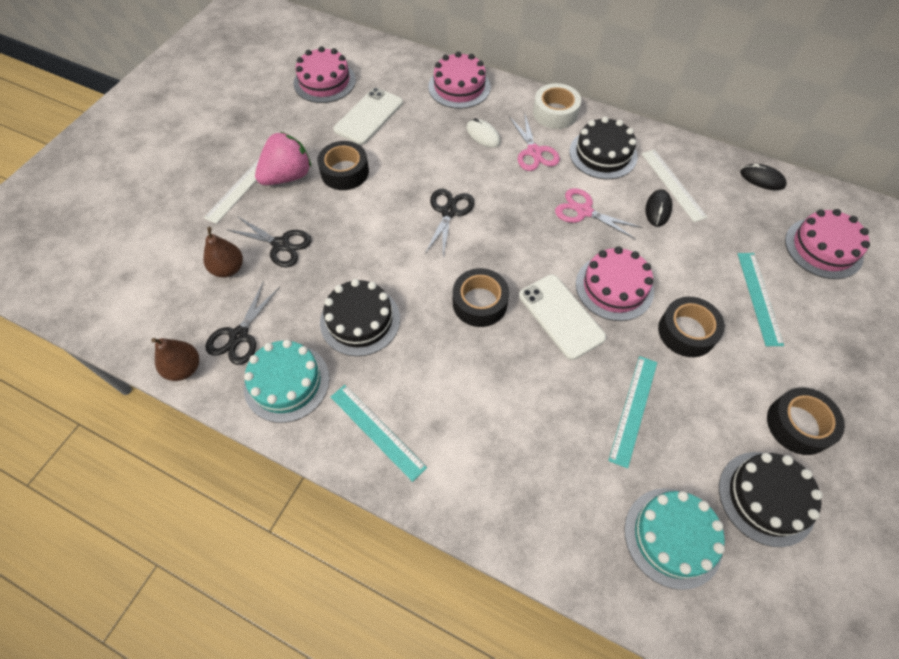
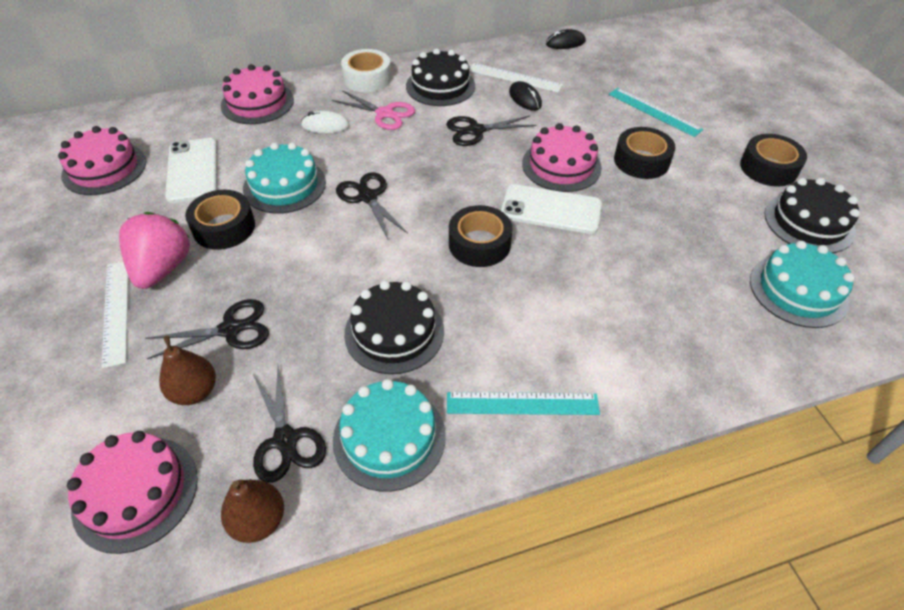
camera: 45 degrees left, 10 degrees down
pink scissors [555,188,642,240] -> black scissors [446,116,536,146]
turquoise ruler [608,356,657,469] -> none
pink cake [785,209,870,279] -> pink cake moved to [67,431,198,554]
none -> turquoise cake [243,142,326,214]

